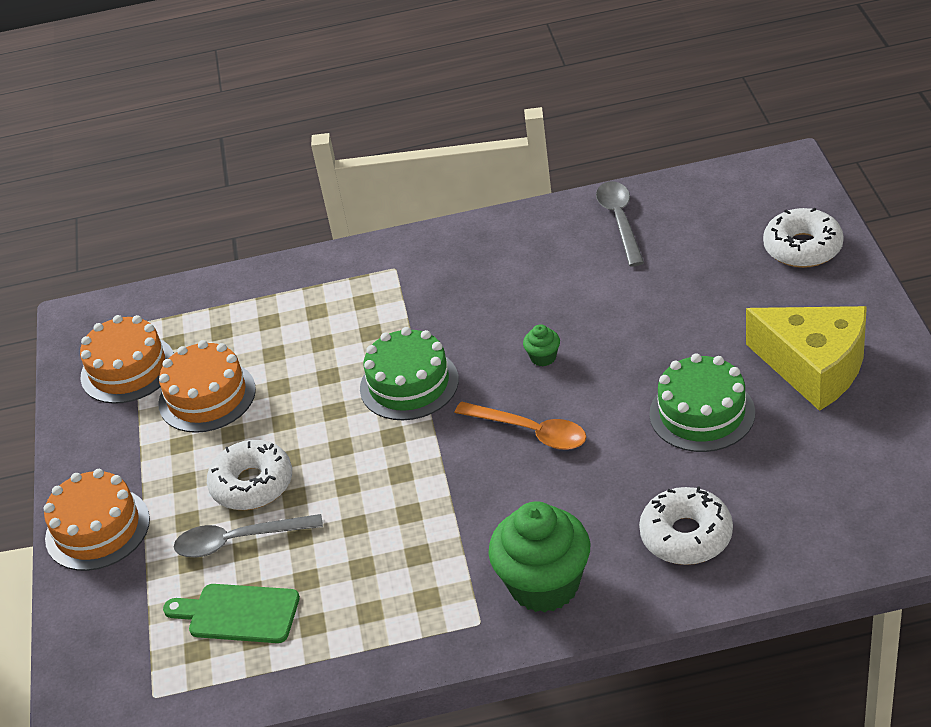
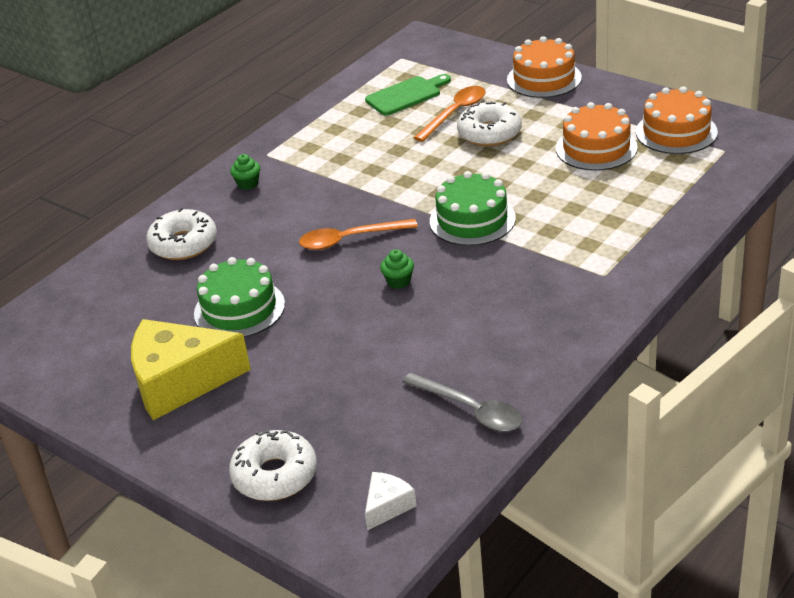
camera: 135 degrees right, 5 degrees down
grey spoon [174,514,323,558] -> orange spoon [413,86,485,142]
green cupcake [488,501,590,613] -> green cupcake [230,154,260,190], size x0.42
none -> white cheese [365,472,417,530]

